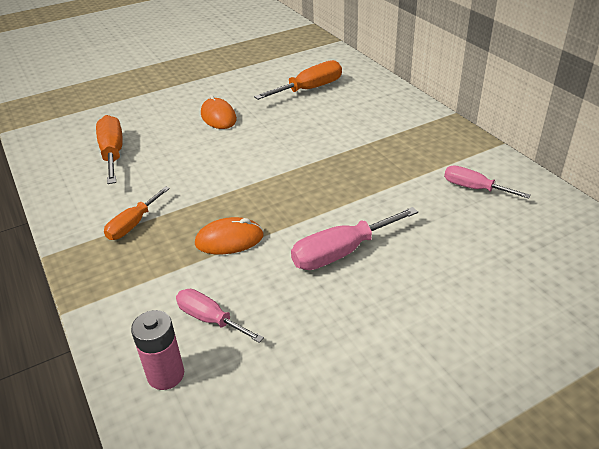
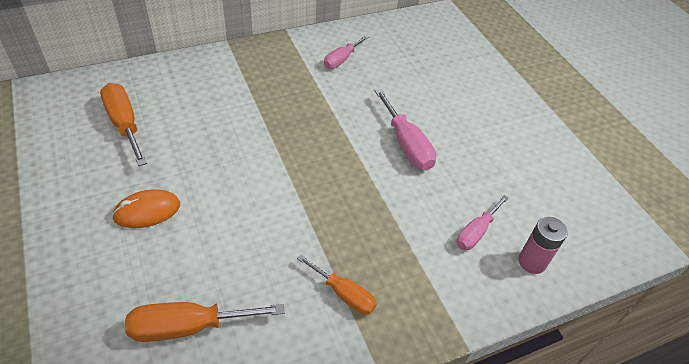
camera: 90 degrees left, 10 degrees up
orange mouse [195,217,264,254] -> none

